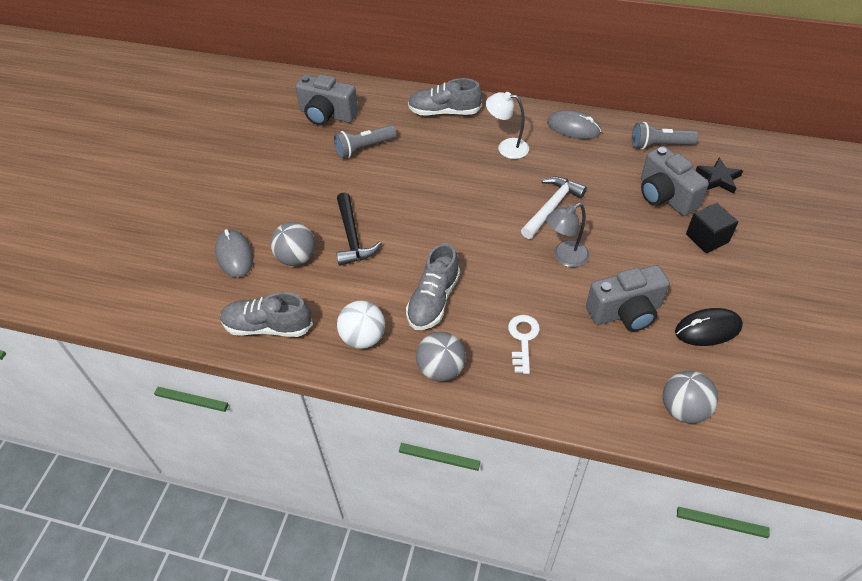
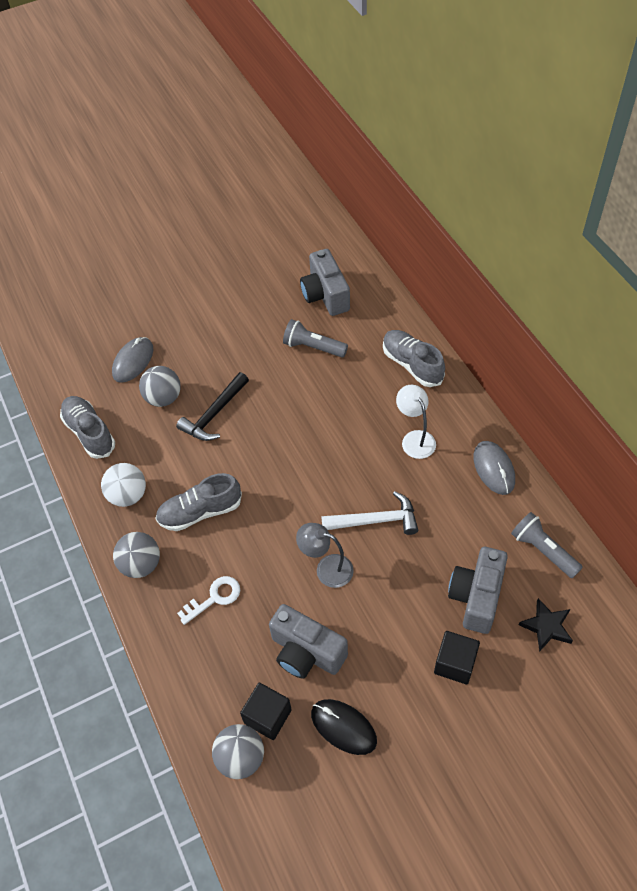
camera: 50 degrees right, 5 degrees up
none -> black cube [240,683,292,740]

